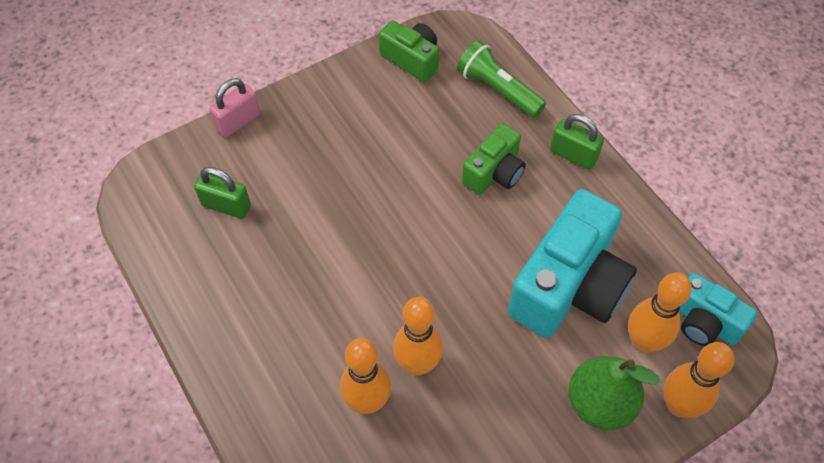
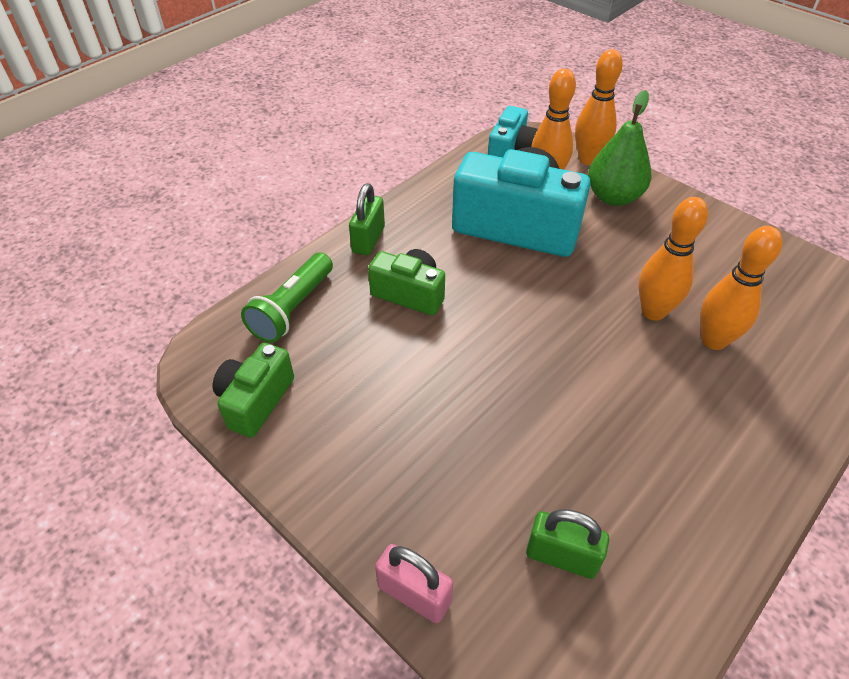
camera: 105 degrees left, 10 degrees down
green padlock [194,167,251,219] -> green padlock turned 75 degrees counterclockwise [526,509,609,579]

